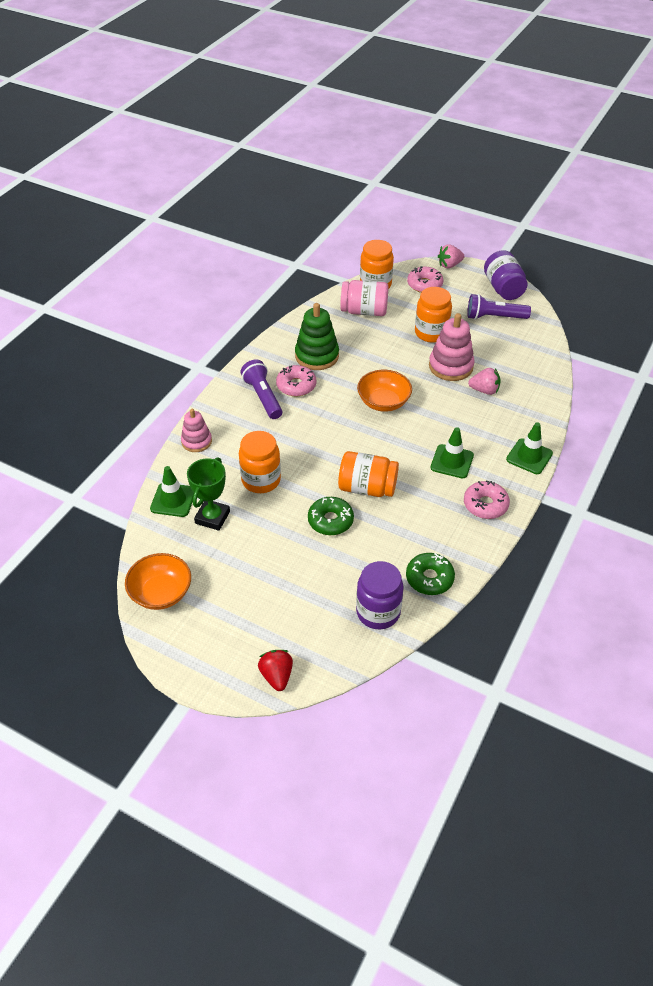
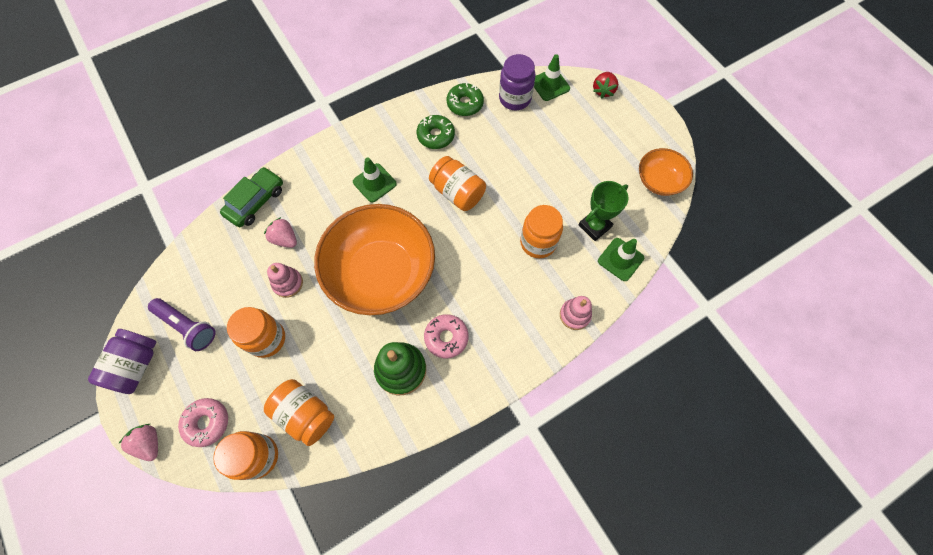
camera: 150 degrees left, 20 degrees up
purple flashlight [241,359,282,419] -> none
green donut [308,497,354,535] -> green donut moved to [417,115,455,149]
pink jar [340,280,389,316] -> orange jar [264,379,334,446]
orange bowl [357,370,412,412] -> orange bowl [314,204,435,315], size x2.01
pink stacking toy [429,313,474,381] -> pink stacking toy [267,263,303,298], size x0.63
pink strawberry [438,244,464,268] -> pink strawberry turned 135 degrees counterclockwise [119,424,158,461]
pink donut [464,481,510,519] -> none
green traffic cone [506,422,553,474] -> green traffic cone moved to [534,54,570,101]
none -> green car [220,167,283,227]

